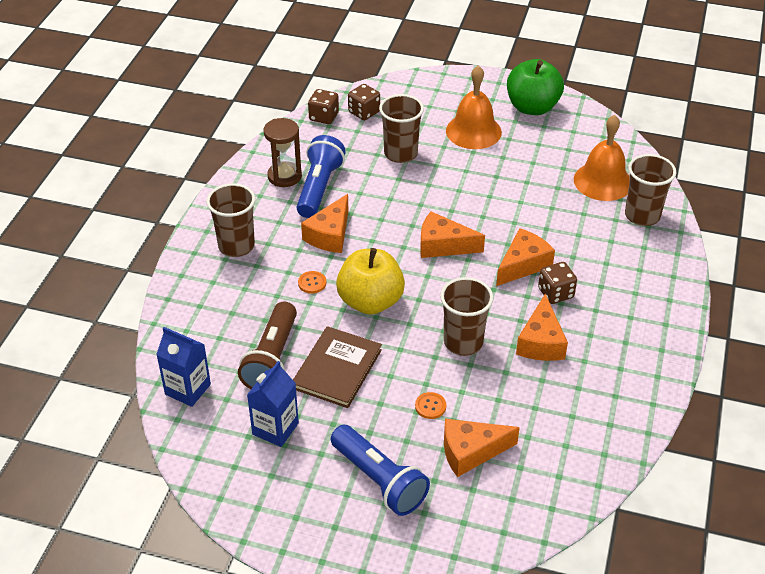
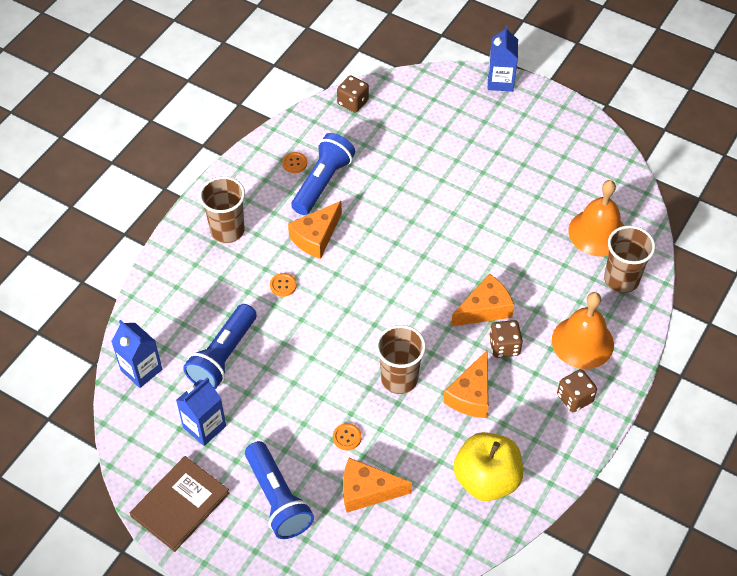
camera: 15 degrees right, 10 degrees up
brown flashlight [238,301,297,389] -> blue flashlight [183,304,257,389]
brown hourglass [263,118,302,187] -> orange button [282,152,307,173]
brown book [293,326,382,408] -> brown book moved to [130,456,230,552]
yellow apple [336,248,405,315] -> yellow apple moved to [453,432,523,501]
brown dice [348,84,380,120] -> brown dice moved to [557,369,597,412]
brown cup [379,94,424,163] -> none
orange cheese [420,211,485,258] -> none
orange bell [446,65,502,149] -> orange bell moved to [552,292,614,369]
green apple [507,59,564,115] -> none
none -> blue carton [488,25,518,92]

